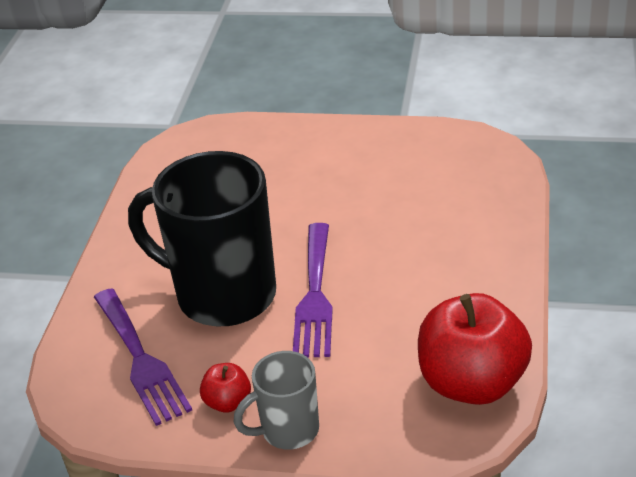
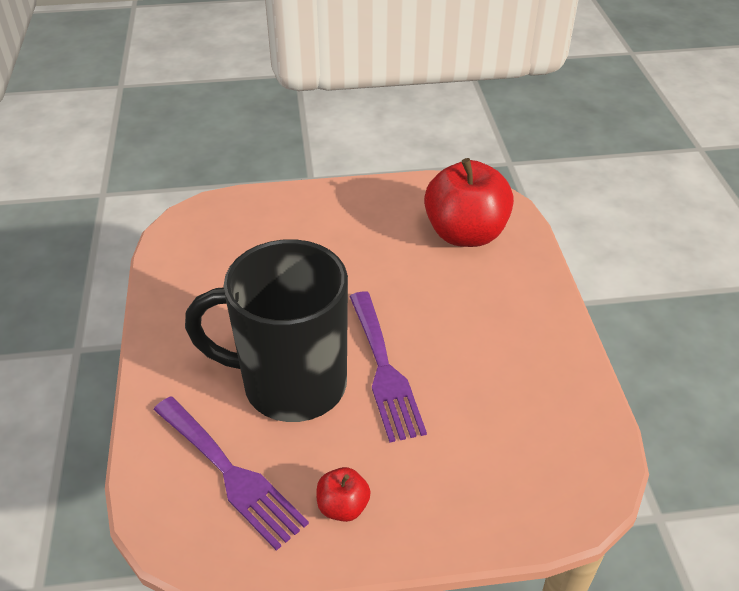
camera: 20 degrees left, 5 degrees up
grey mug [233,351,319,450] -> none
red apple [418,293,532,405] -> red apple moved to [424,158,514,247]

